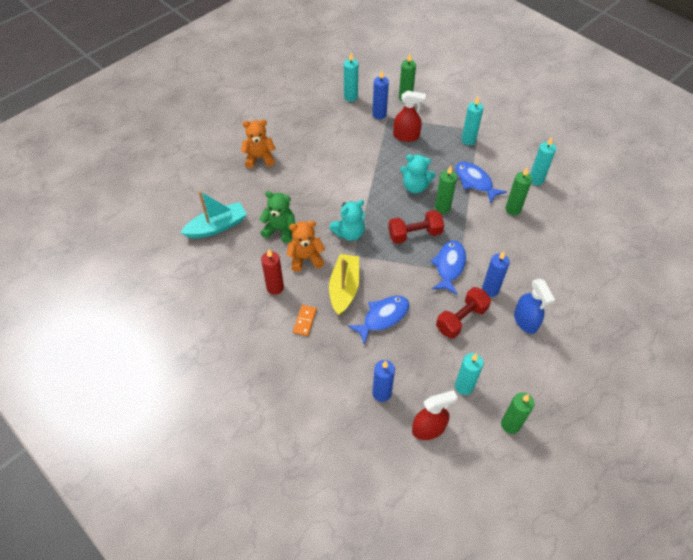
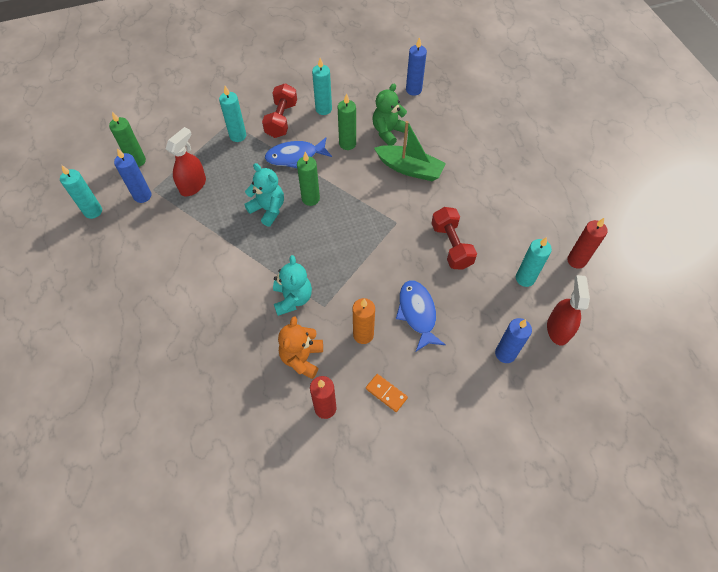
camera: 65 degrees left, 5 degrees up
turquoise boat [180,191,247,238] -> none
orange teddy bear [241,119,276,168] -> none
green teddy bear [259,191,295,243] -> green teddy bear moved to [373,84,409,145]
yellow boat [329,254,359,315] -> orange candle [353,298,375,344]
red dumbbell [388,210,444,244] -> red dumbbell moved to [262,83,297,138]
turquoise teddy bear [400,154,436,194] -> turquoise teddy bear turned 90 degrees counterclockwise [244,163,284,227]
blue fish [430,241,466,295] -> none
blue candle [482,251,510,297] -> blue candle moved to [406,37,427,96]
green candle [501,393,534,434] -> red candle [567,218,608,269]
blue spray bottle [514,279,555,334] -> none
none -> green boat [374,121,446,181]

